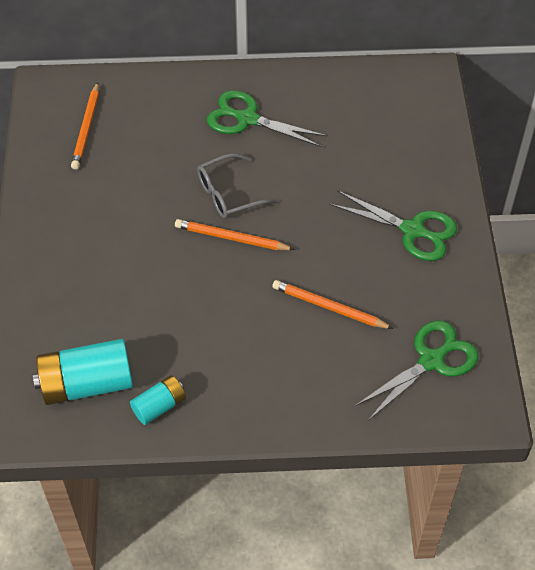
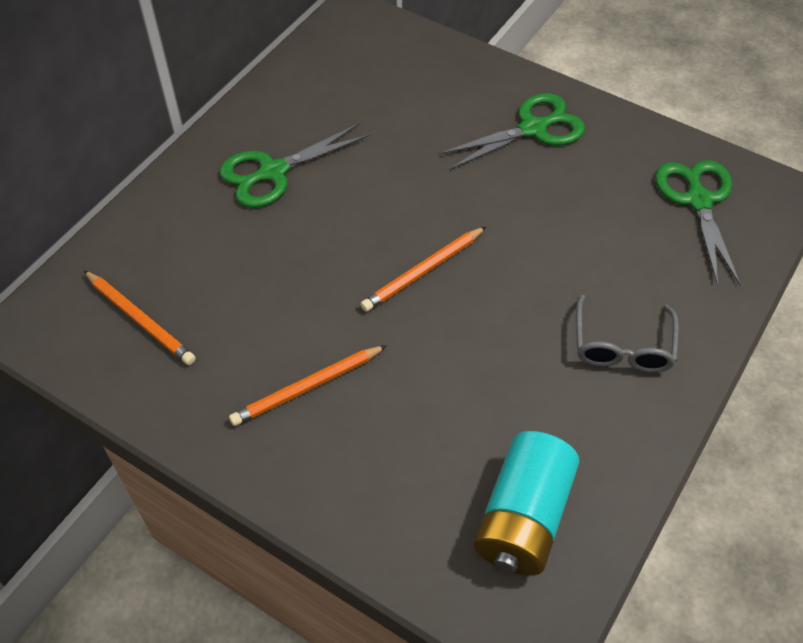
camera: 55 degrees left, 0 degrees up
turquoise battery [130,375,186,425] -> none
grey glasses [197,153,279,219] -> grey glasses moved to [576,295,679,373]
orange pencil [272,280,393,329] -> orange pencil moved to [229,345,387,426]

